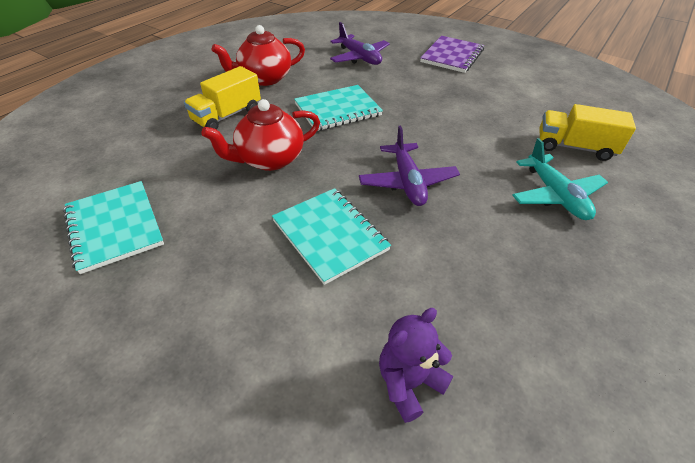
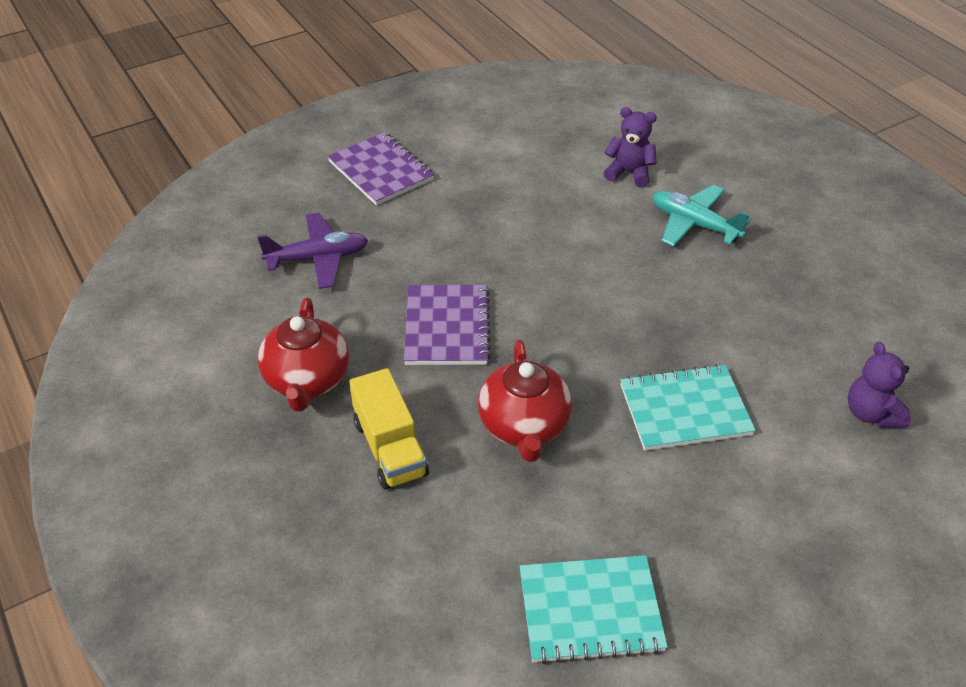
camera: 65 degrees left, 0 degrees up
turquoise notebook [294,85,383,131] -> purple notebook [404,285,491,365]
purple plane [359,126,460,206] -> none
turquoise plane [512,138,608,220] -> turquoise plane turned 150 degrees counterclockwise [653,185,750,247]
yellow truck [540,104,636,161] -> purple teddy bear [604,107,657,188]

